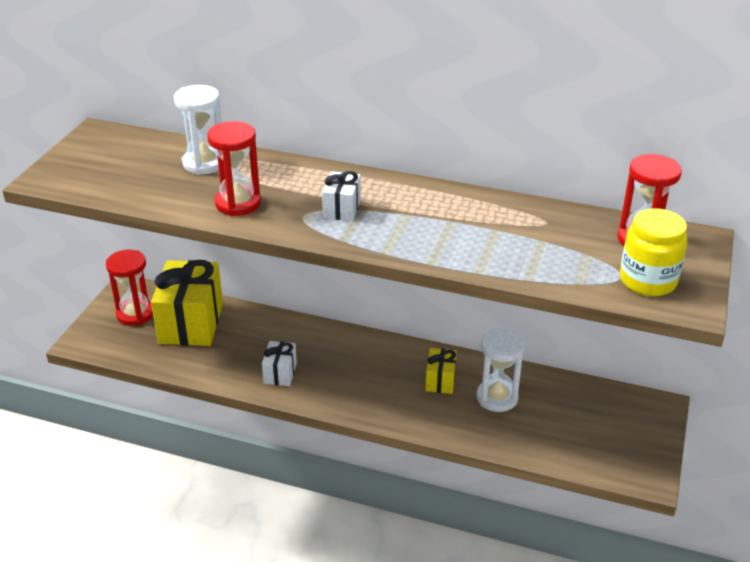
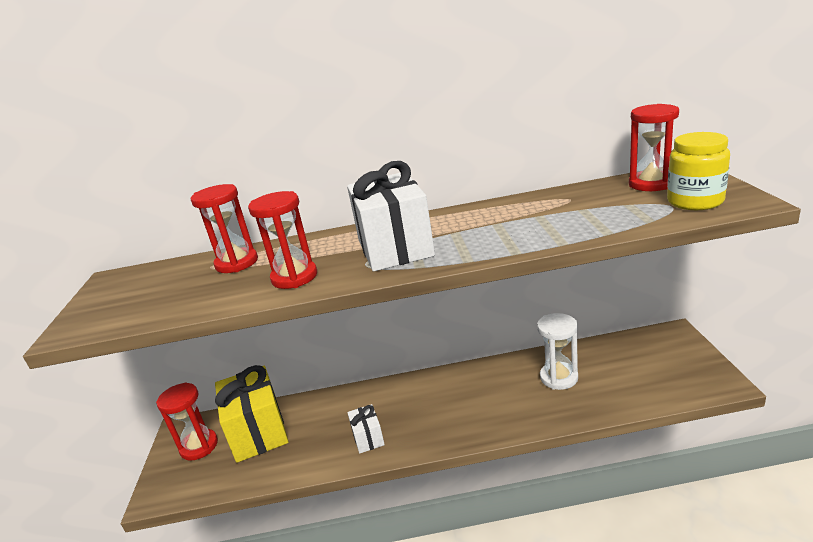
camera: 20 degrees left, 10 degrees down
white hourglass [174,85,222,175] -> red hourglass [191,184,258,273]
white gift [322,171,361,221] -> white gift [347,161,435,272], size x2.07
yellow gift [425,348,457,394] -> none

